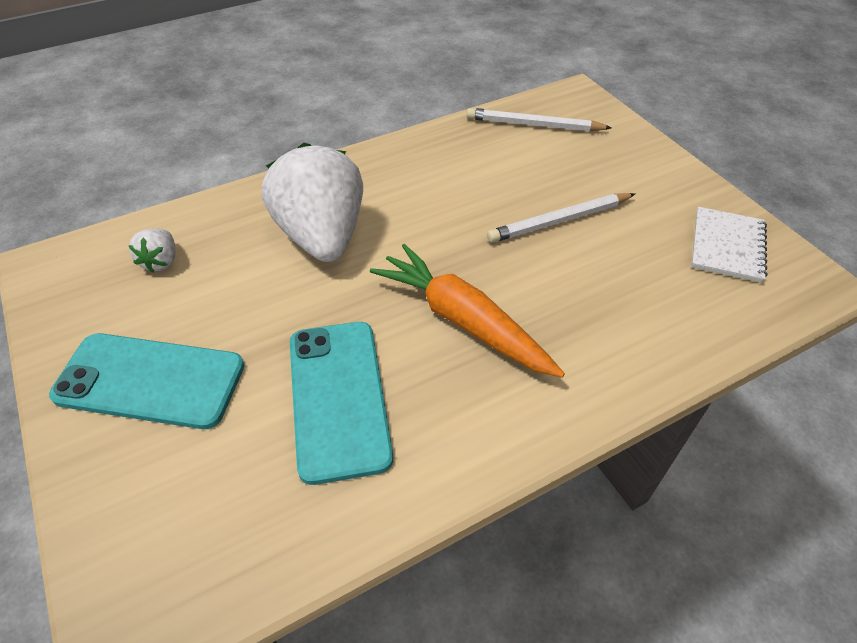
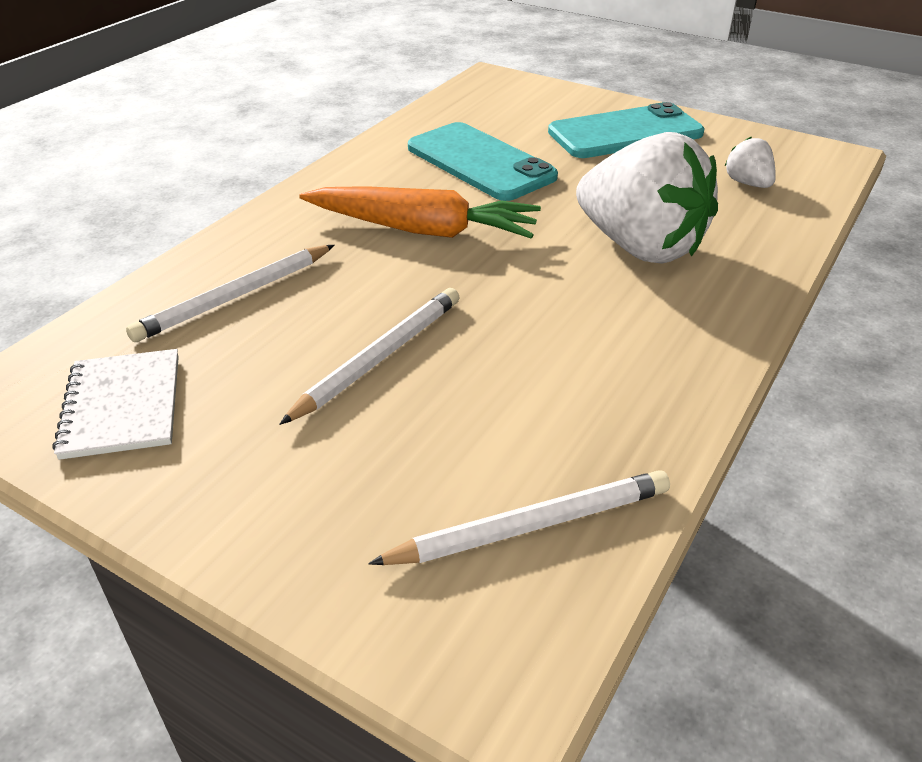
camera: 150 degrees right, 10 degrees down
none -> white pencil [126,245,334,342]

